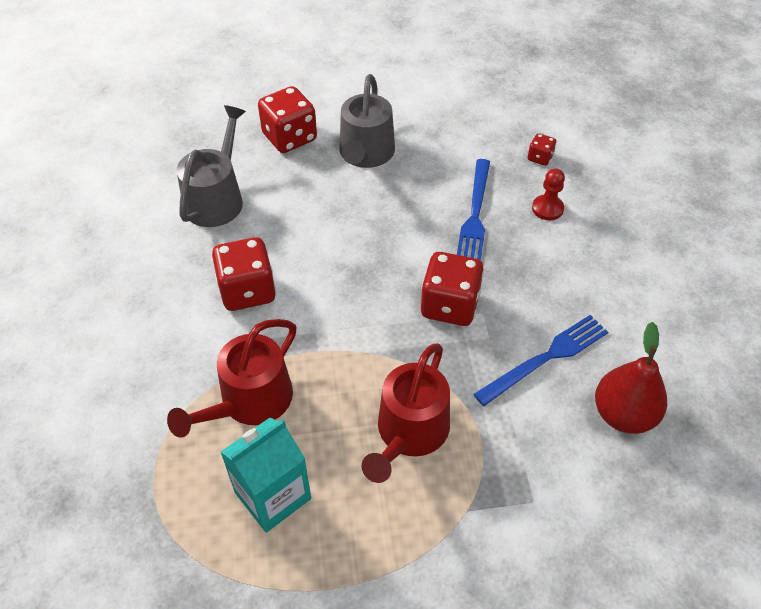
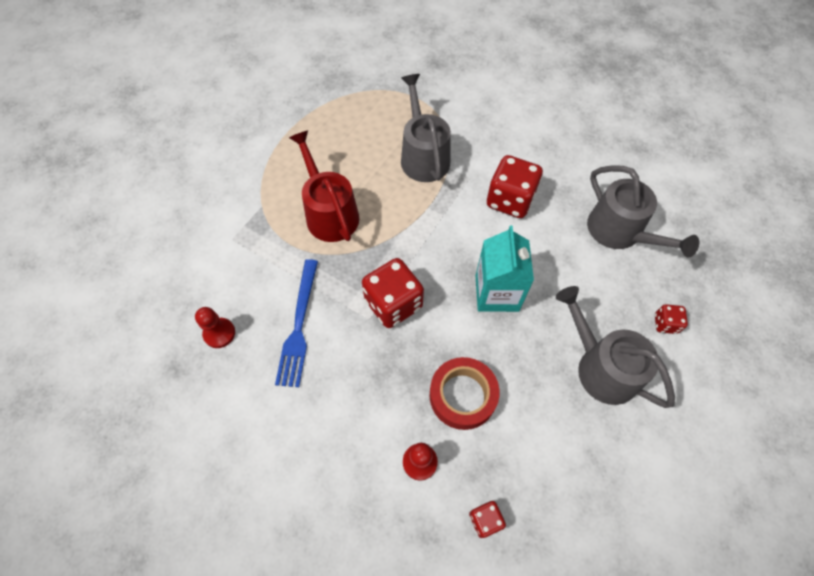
camera: 130 degrees right, 10 degrees up
red watering can [167,319,296,438] -> grey watering can [401,74,451,182]
turquoise carton [220,418,311,533] -> turquoise carton moved to [475,225,534,312]
red dice [258,86,317,153] -> red dice [655,304,688,334], size x0.49
blue fork [457,159,490,261] -> red tape [429,357,500,430]
red pear [595,322,667,434] -> red pawn [195,307,235,348]

